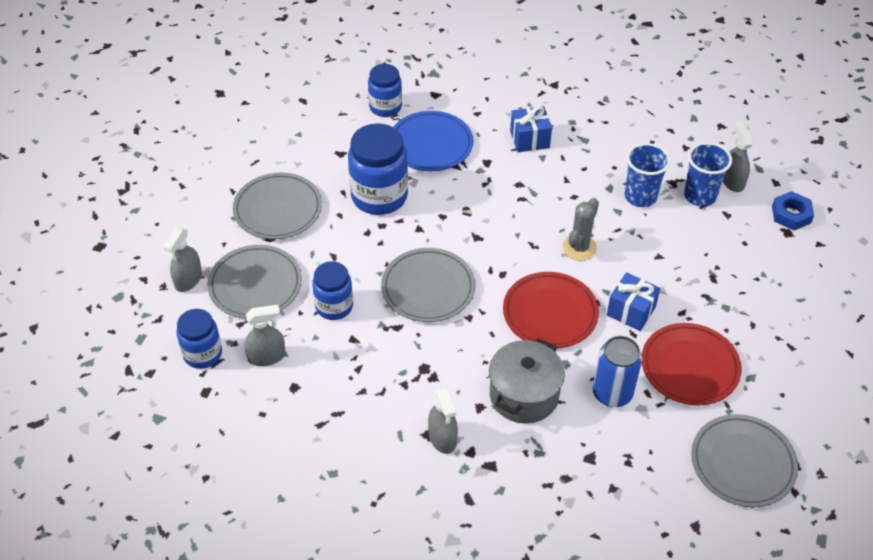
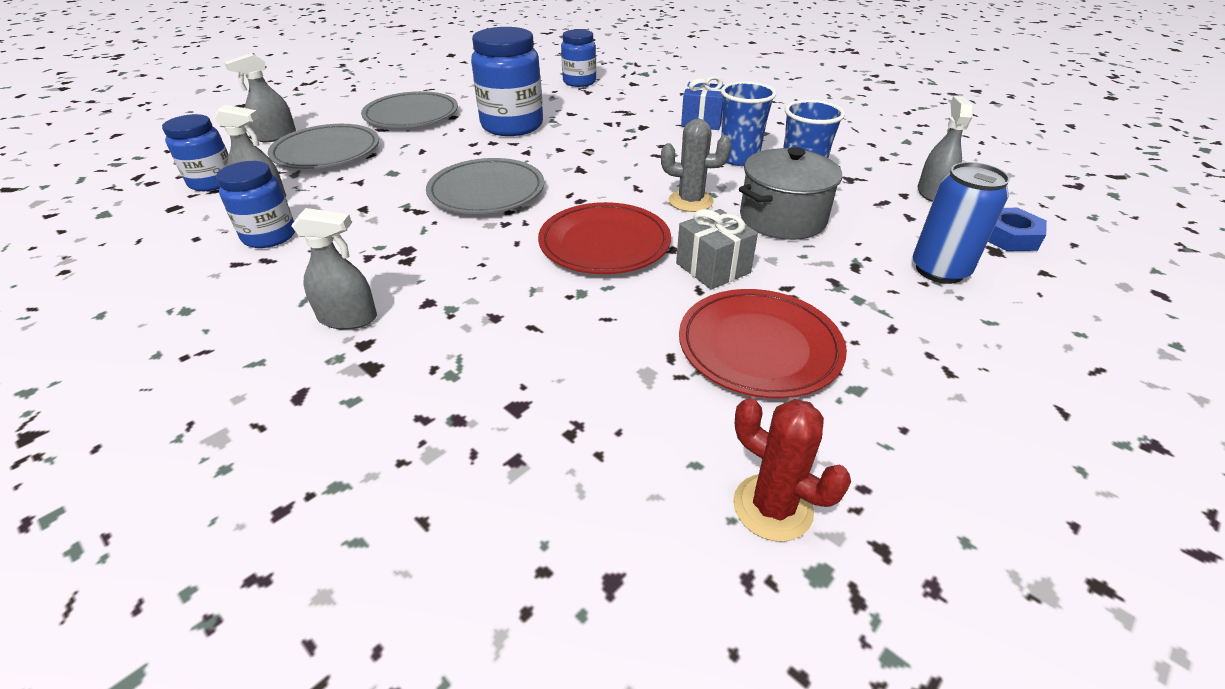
camera: 25 degrees right, 10 degrees down
blue jar [312,261,353,320] -> blue jar moved to [216,161,295,248]
blue plate [394,111,473,171] -> none
grey spray bottle [428,387,458,454] -> grey spray bottle turned 90 degrees counterclockwise [291,208,377,329]
grey pot [489,338,565,424] -> grey pot moved to [739,147,842,240]
grey cactus [563,198,599,261] -> grey cactus turned 45 degrees clockwise [661,119,732,212]
blue can [593,336,642,407] -> blue can moved to [913,162,1010,284]
blue gift [607,272,660,331] -> grey gift [676,209,758,290]
blue cup [684,142,732,207] -> blue cup moved to [721,81,776,166]
grey plate [691,414,798,507] -> red cactus [733,398,851,542]

